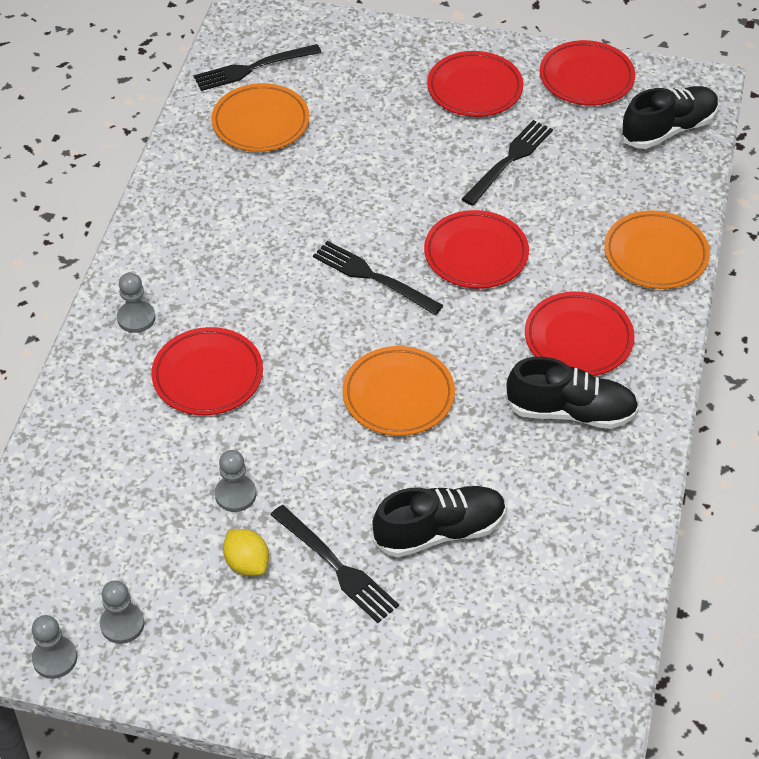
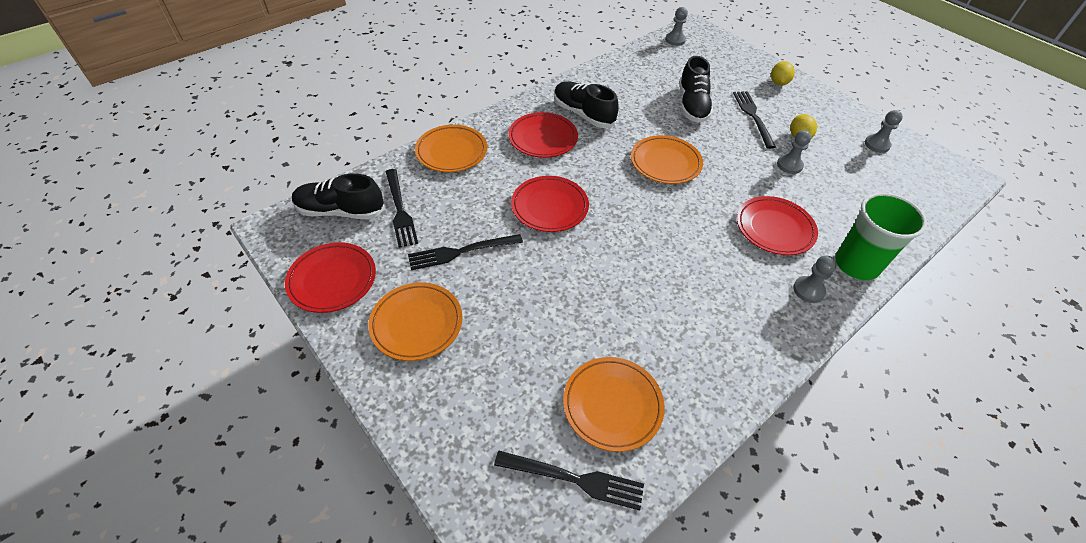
camera: 145 degrees left, 0 degrees up
grey pawn [32,615,77,679] -> grey pawn moved to [665,7,688,46]
black fork [313,241,443,315] -> black fork moved to [386,169,418,248]
black shoe [372,486,506,557] -> black shoe turned 105 degrees counterclockwise [679,56,713,123]
red plate [427,51,523,117] -> orange plate [368,283,462,361]
none -> yellow lemon [771,61,795,86]
none -> green cup [835,193,927,281]

